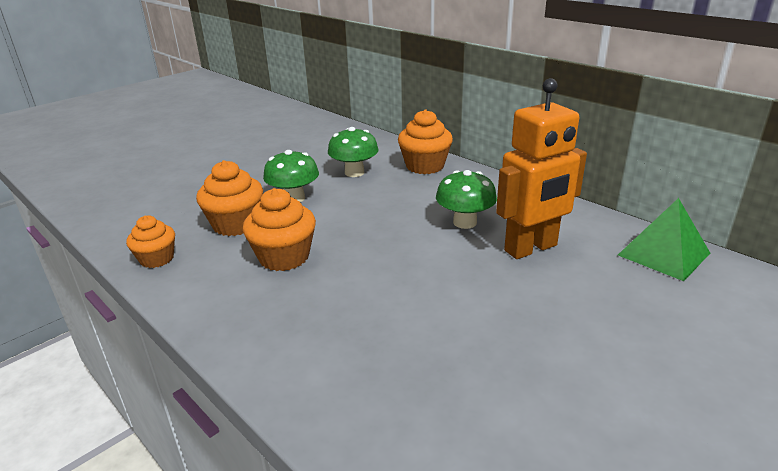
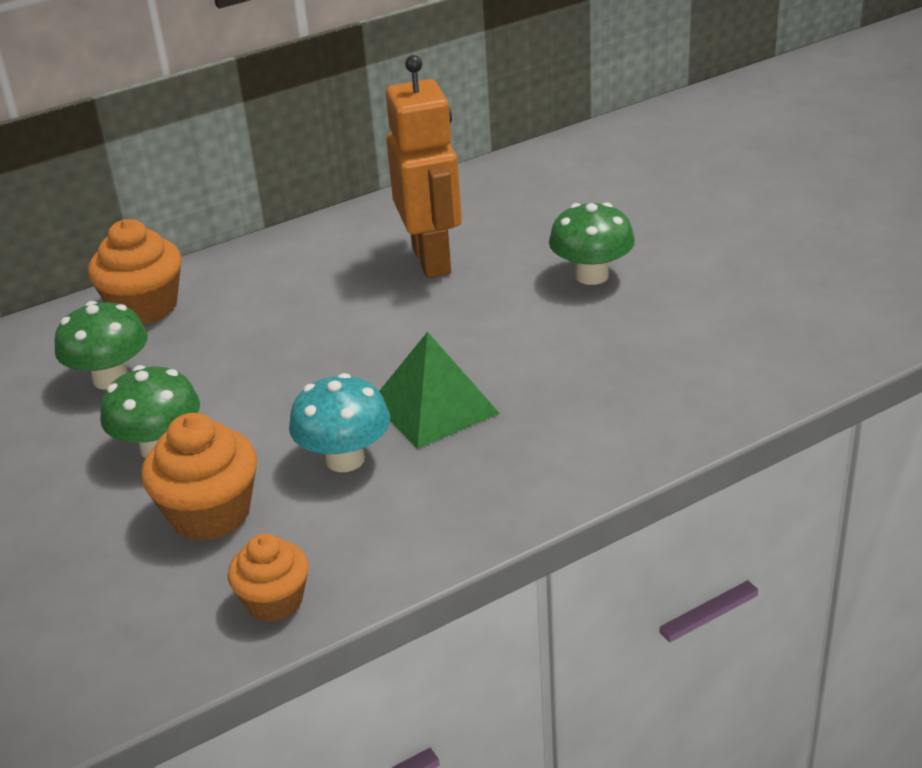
camera: 75 degrees left, 5 degrees up
orange cupcake [243,188,316,271] -> turquoise mushroom [289,373,390,472]
green mushroom [436,170,497,229] -> green mushroom moved to [549,202,635,285]
green pyramid [618,198,710,281] -> green pyramid moved to [379,332,500,449]

